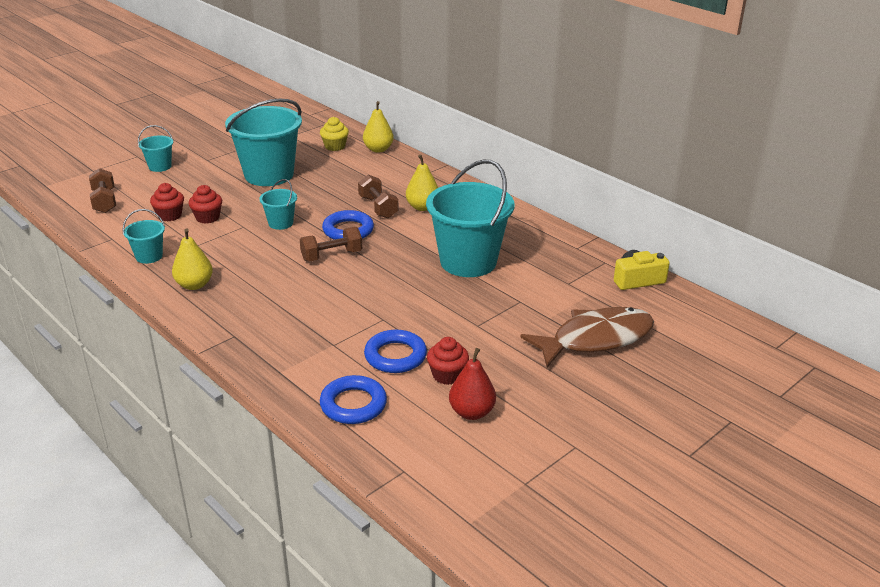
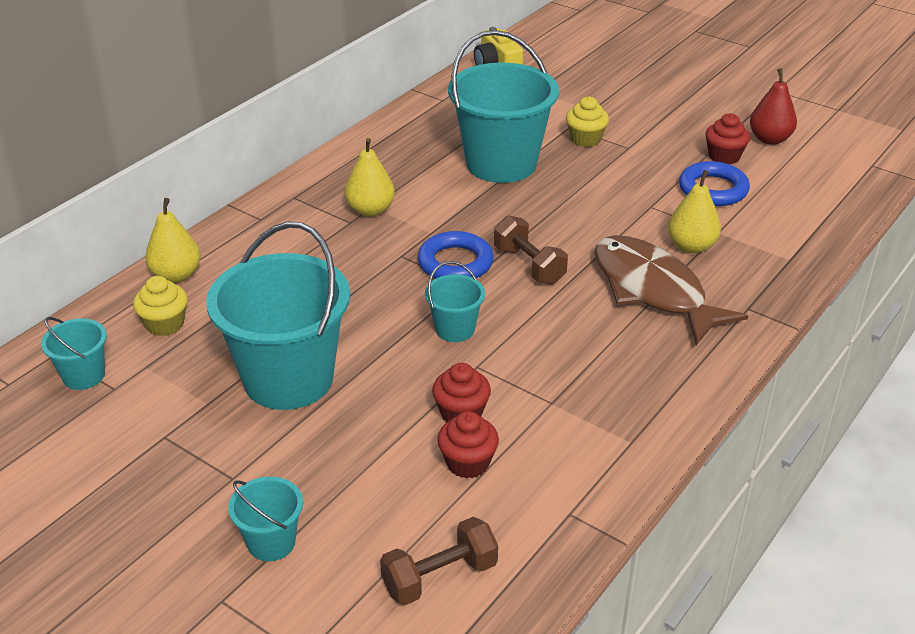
camera: 100 degrees left, 5 degrees up
turquoise bucket [122,209,165,264] -> turquoise bucket moved to [41,317,107,390]
yellow pear [172,228,213,290] -> yellow pear moved to [668,170,721,253]
blue ring [320,375,387,424] -> none
brown dumbbell [358,175,398,218] -> none
brown fish [520,307,654,367] -> brown fish moved to [594,235,748,345]
none -> yellow cupcake [566,96,609,147]

